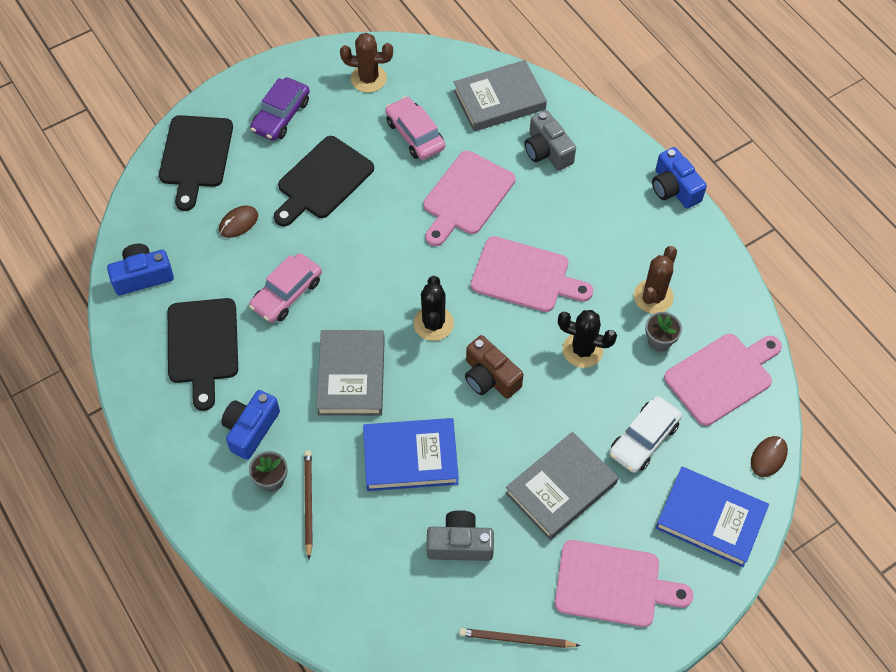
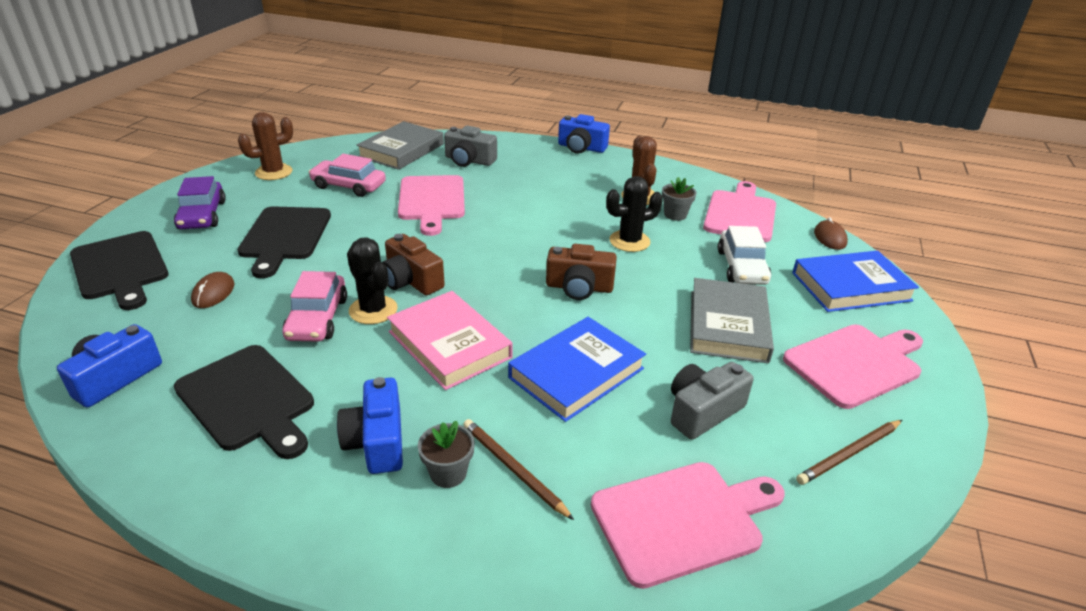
camera: 40 degrees left, 25 degrees down
grey book [316,330,385,416] -> pink book [387,291,513,390]
black cactus [414,276,454,341] -> black cactus moved to [347,237,398,324]
pink cutting board [471,236,593,312] -> pink cutting board moved to [591,462,785,589]
none -> brown camera [382,234,445,295]

